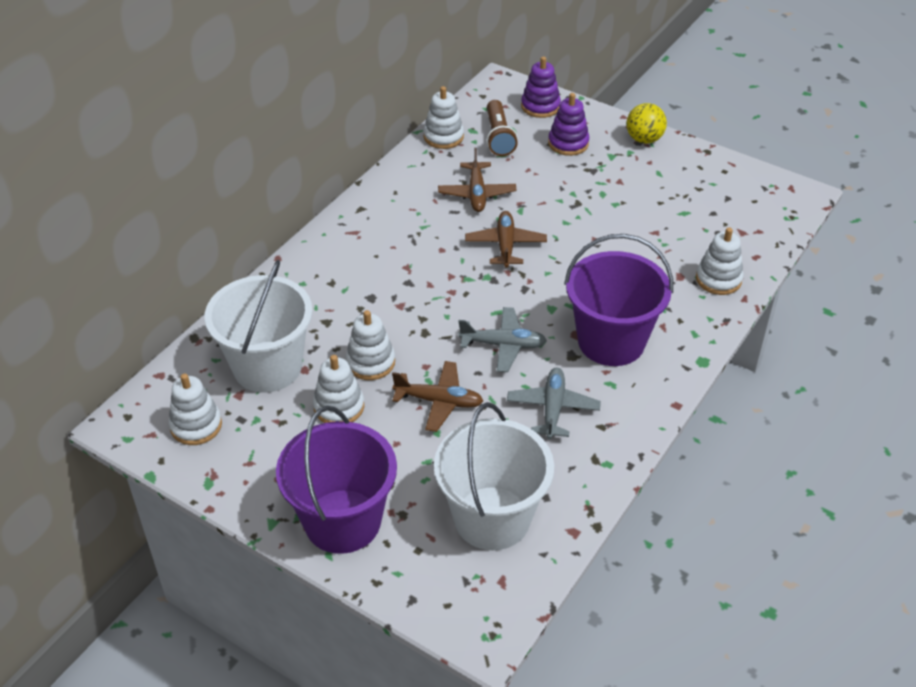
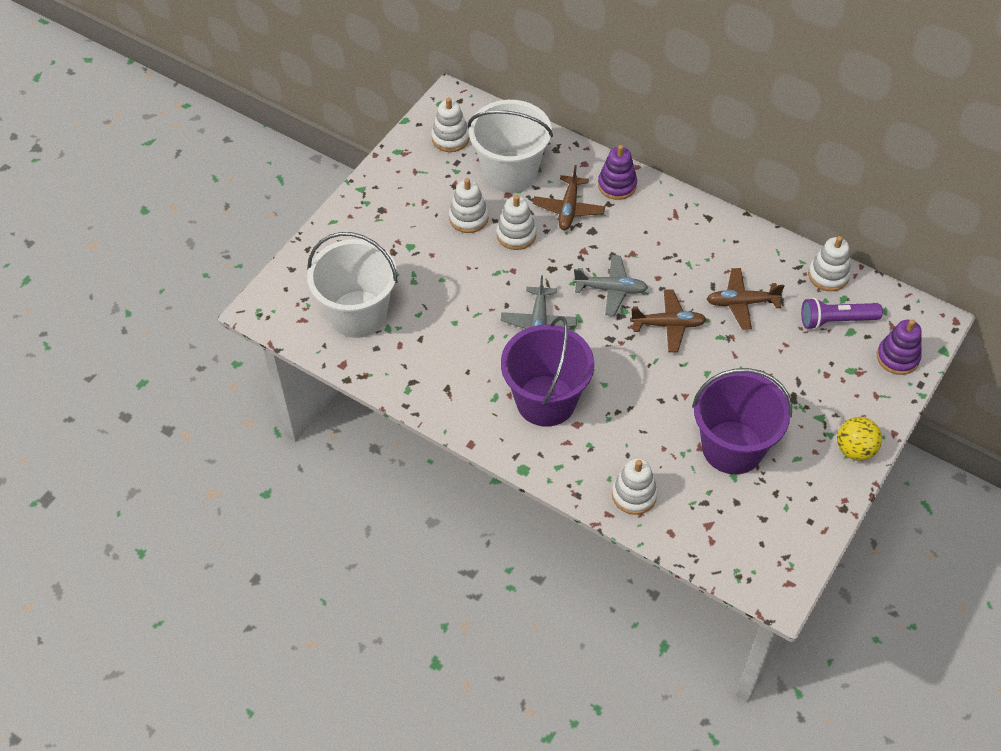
camera: 90 degrees right, 10 degrees up
purple bucket [276,406,397,554] -> purple bucket moved to [692,368,792,474]
brown plane [392,361,483,432] -> brown plane moved to [533,165,605,230]
brown flashlight [487,100,518,156] -> purple flashlight [801,298,883,330]
grey plane [507,368,601,439] -> grey plane moved to [573,255,648,316]
purple stacking toy [548,93,589,156] -> purple stacking toy moved to [598,145,637,200]

